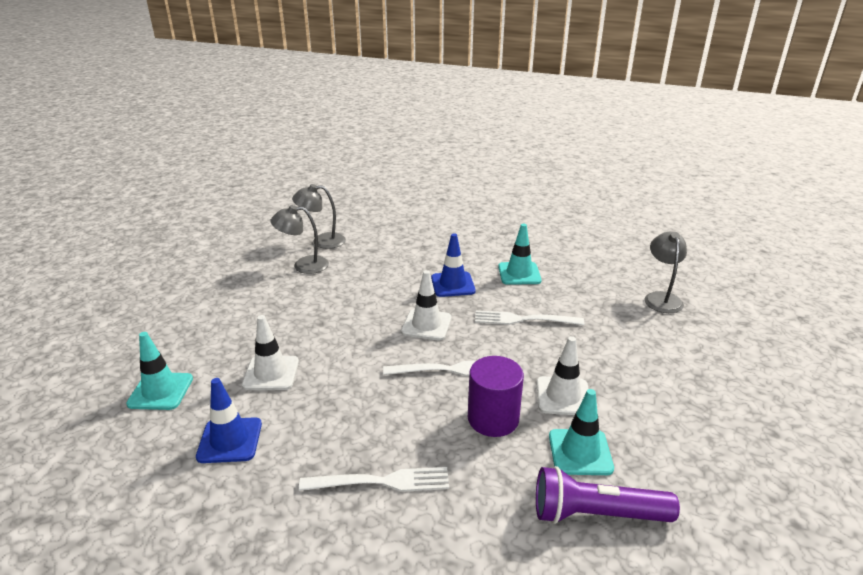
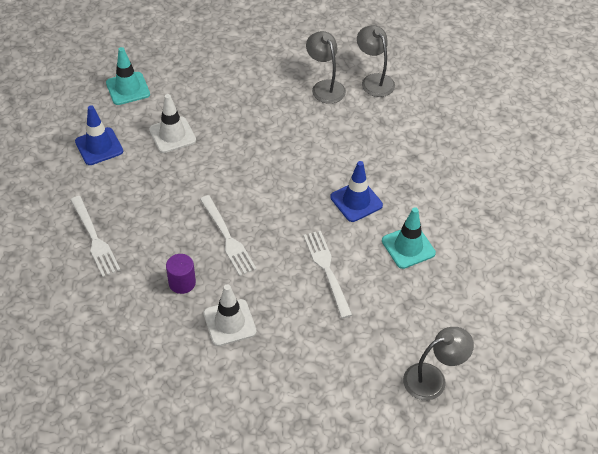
camera: 65 degrees right, 20 degrees up
white traffic cone [401,270,452,340] -> none
purple cylinder [468,356,524,437] -> purple cylinder [166,254,196,294], size x0.64
purple flashlight [536,466,680,524] -> none
turquoise traffic cone [549,389,614,475] -> none

